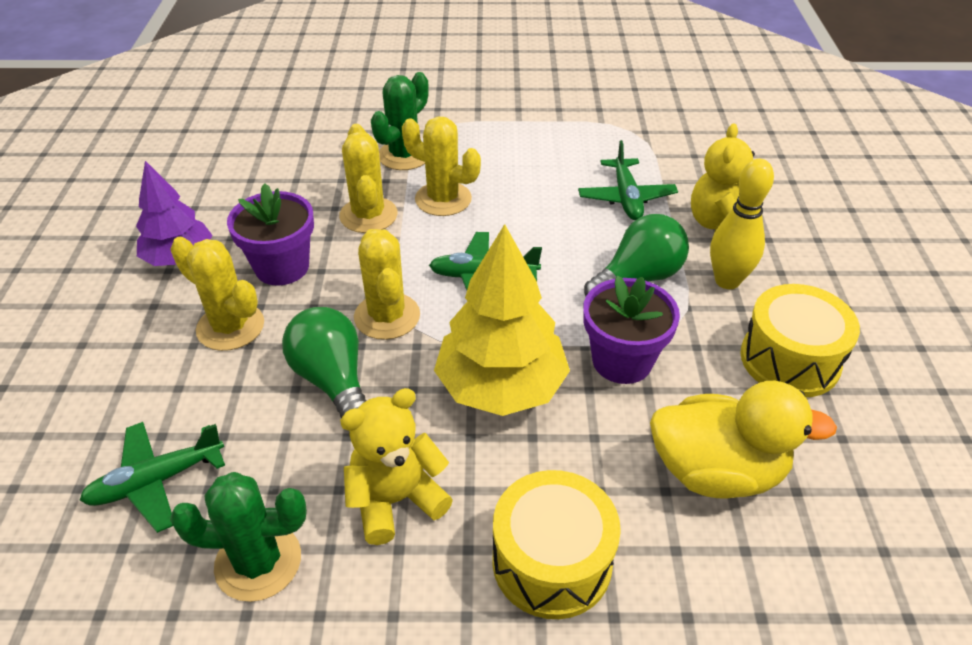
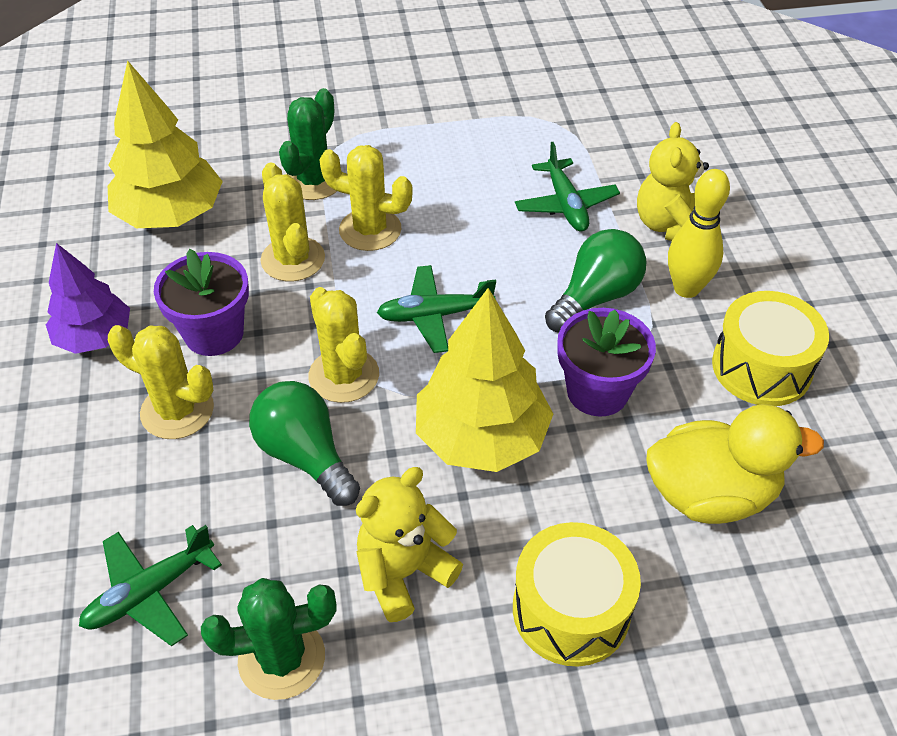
camera: 10 degrees left, 5 degrees up
none -> yellow tree [108,61,223,228]

